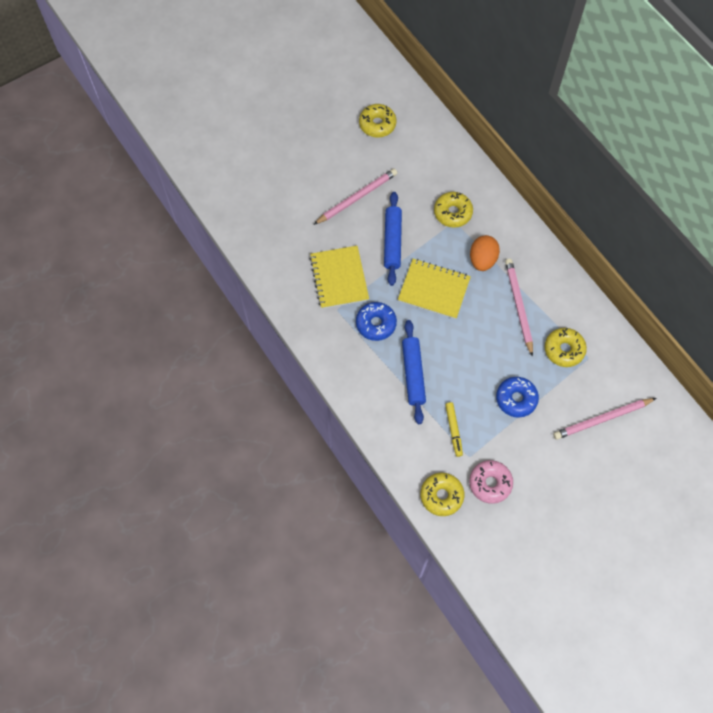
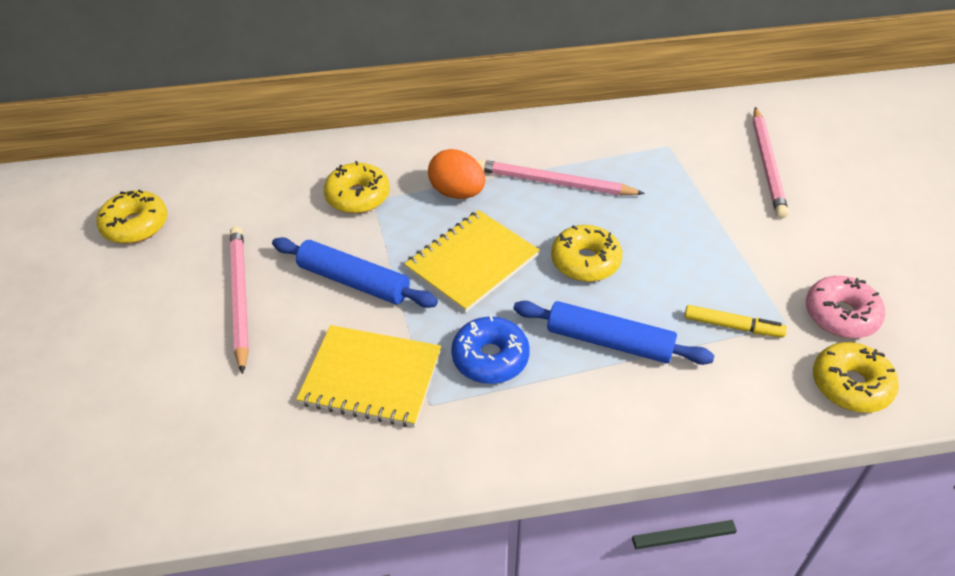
camera: 65 degrees left, 20 degrees down
blue donut [496,377,539,418] -> none
yellow donut [545,328,587,367] -> yellow donut moved to [551,225,622,282]

